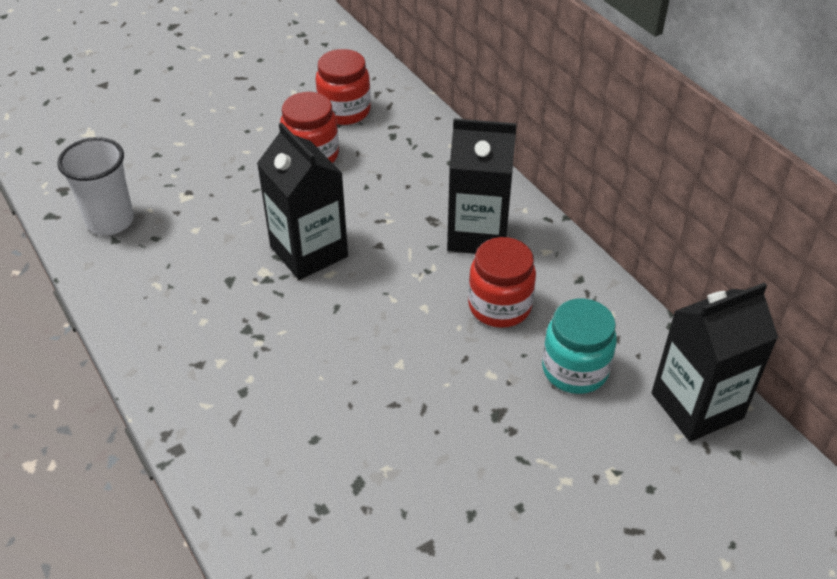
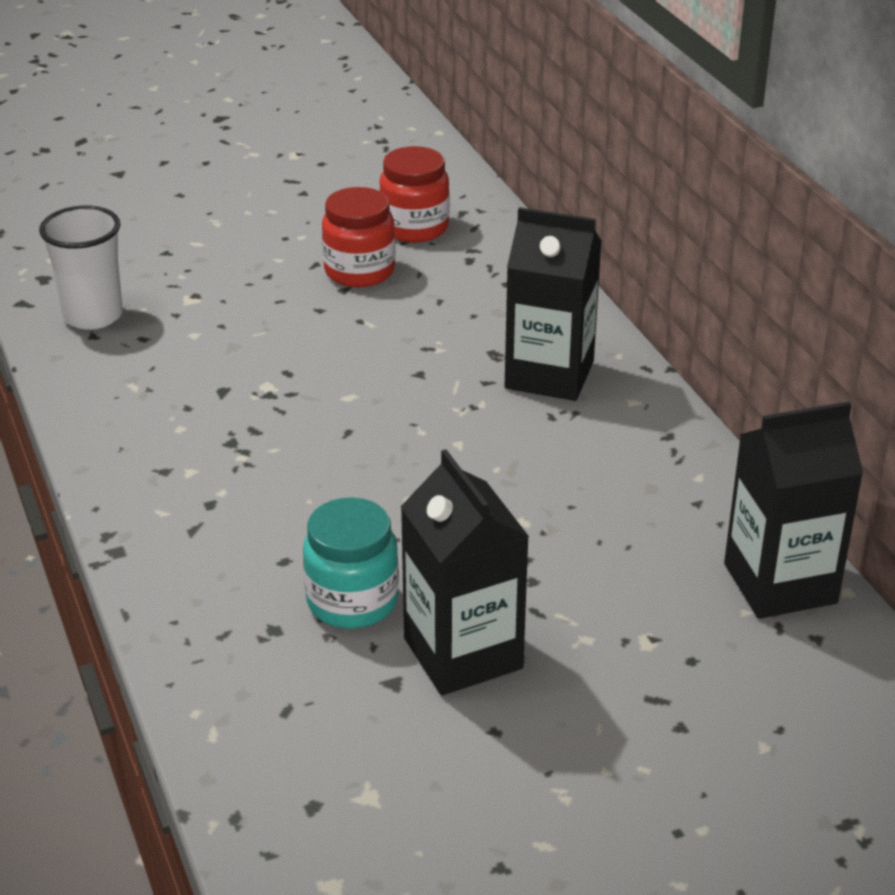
camera: 10 degrees right, 10 degrees down
black carton [257,123,348,280] -> black carton moved to [401,449,529,695]
red jar [468,237,536,328] -> none
turquoise jar [542,299,617,394] -> turquoise jar moved to [303,497,399,629]

